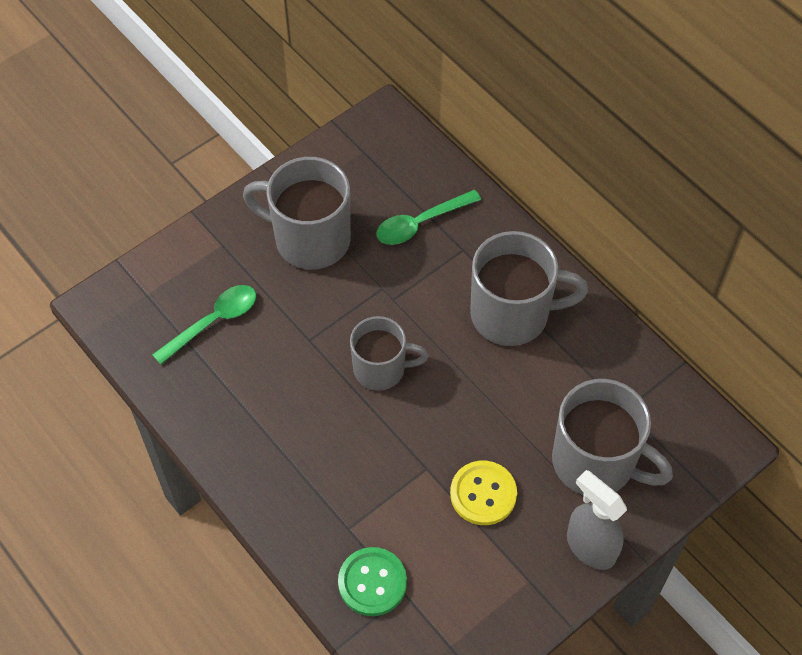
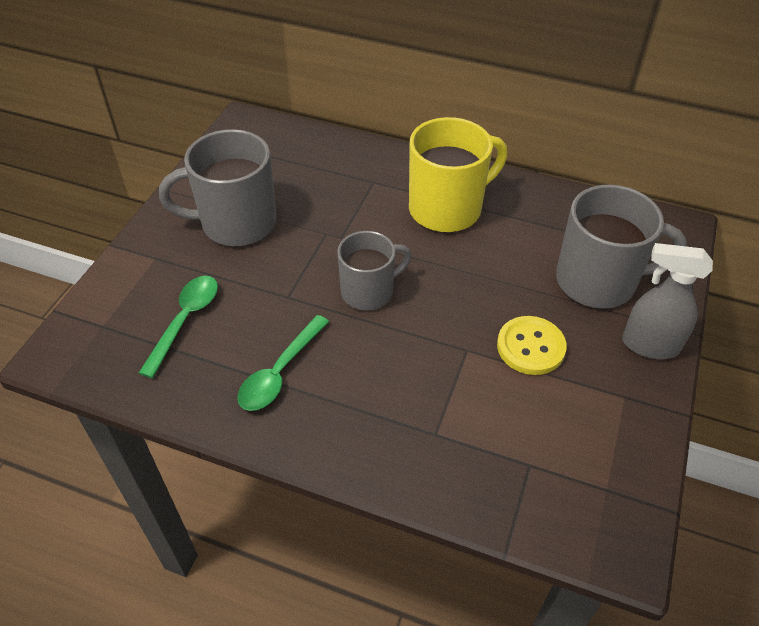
camera: 30 degrees left, 10 degrees down
green button [338,547,407,616] -> none
green spoon [376,190,481,245] -> green spoon moved to [238,315,329,411]
grey mug [470,231,588,346] -> yellow mug [409,117,507,232]

